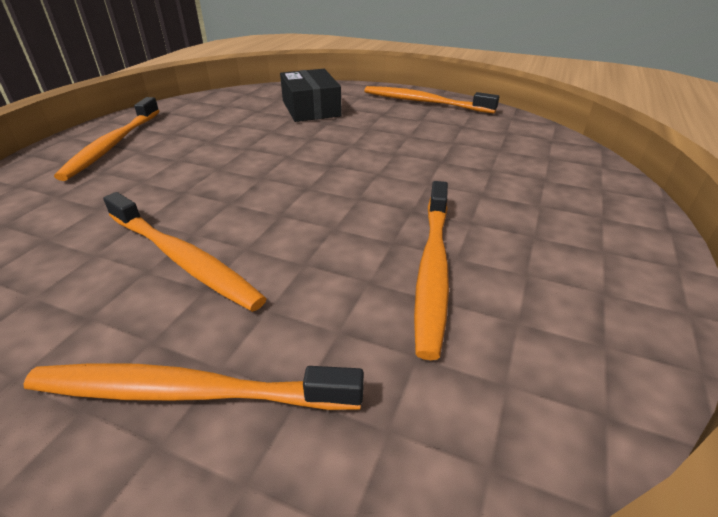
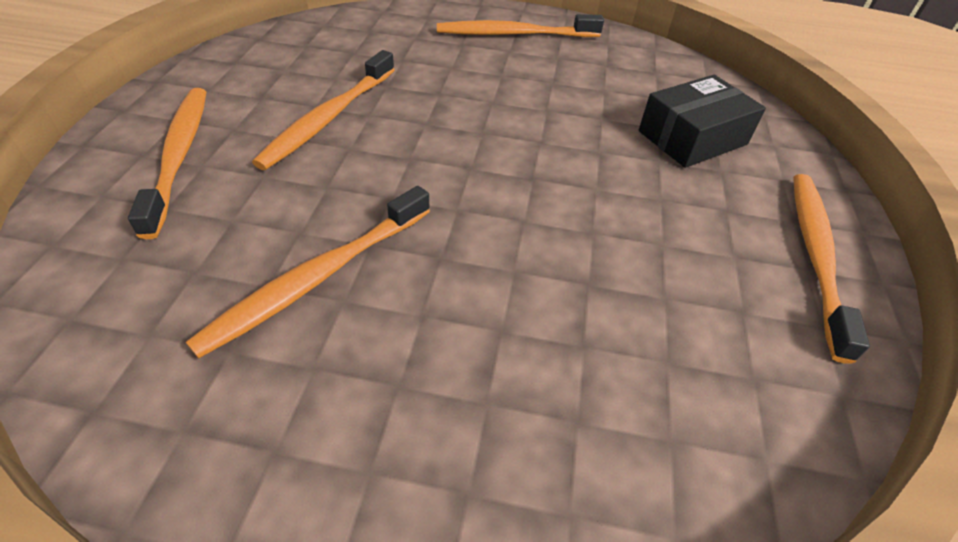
camera: 75 degrees right, 10 degrees up
orange toothbrush [414,181,449,360] -> orange toothbrush turned 45 degrees counterclockwise [186,186,430,358]

